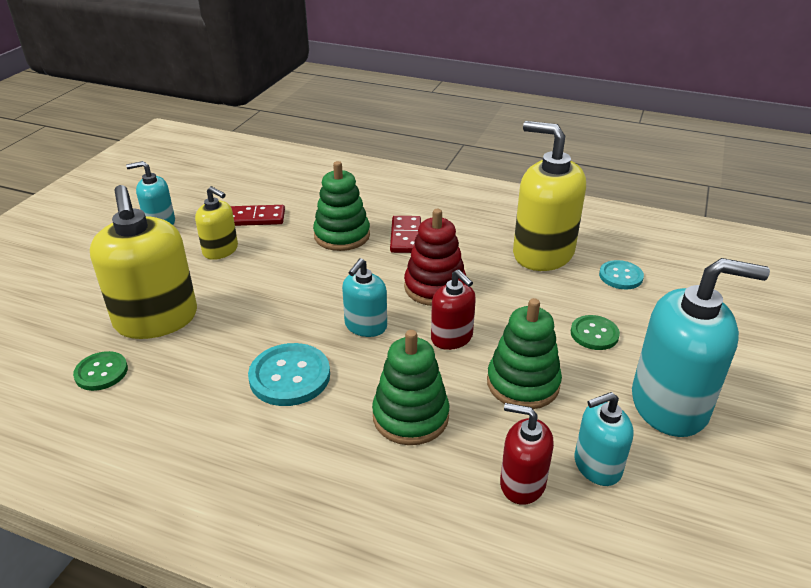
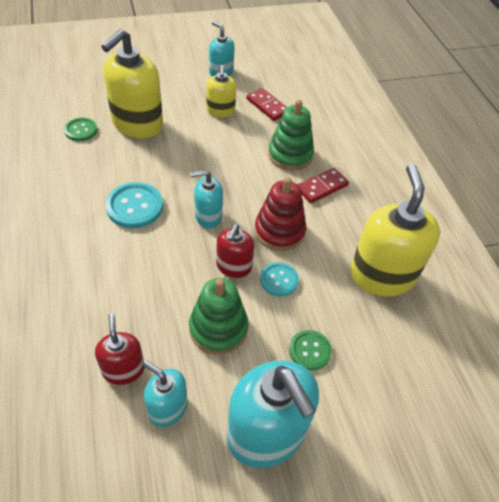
camera: 50 degrees right, 15 degrees up
green stacking toy [372,330,449,445] -> none
turquoise button [599,260,644,289] -> turquoise button moved to [260,262,299,297]

